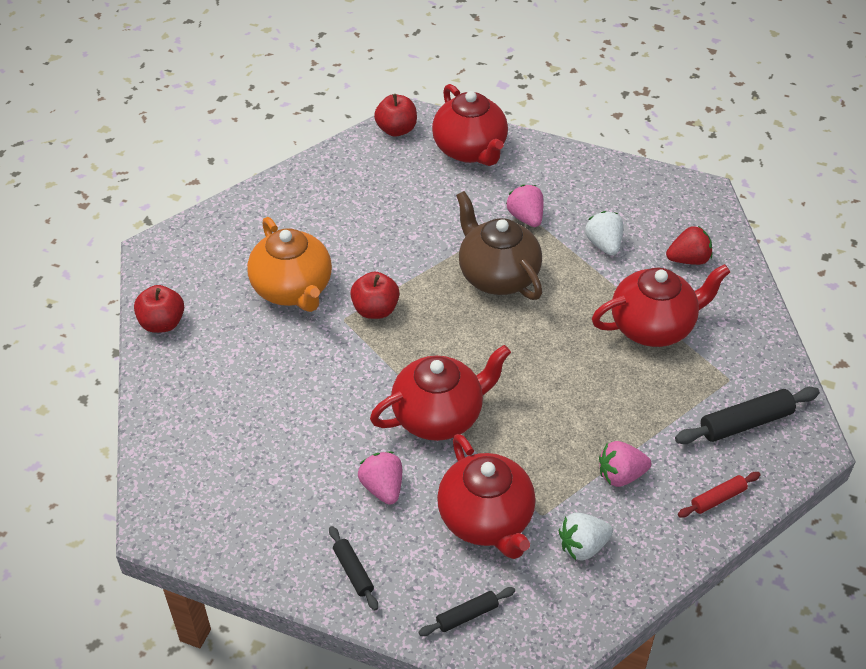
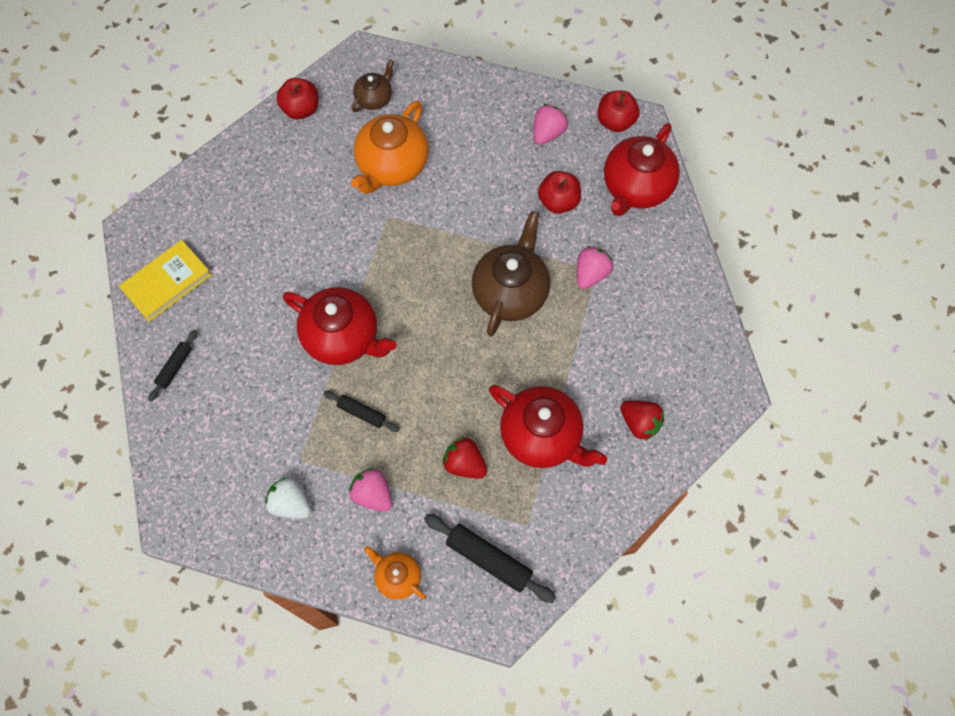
camera: 55 degrees right, 20 degrees up
red apple [350,271,400,319] -> red apple moved to [538,171,581,214]
pink strawberry [358,452,402,505] -> pink strawberry moved to [534,104,568,145]
black rolling pin [418,587,515,636] -> black rolling pin moved to [324,391,399,432]
red teapot [437,434,536,559] -> none
white strawberry [585,211,623,256] -> none
red rolling pin [678,472,761,518] -> orange teapot [364,546,426,600]
none -> yellow book [119,240,211,322]
none -> brown teapot [352,59,394,112]
none -> red strawberry [442,437,487,479]

